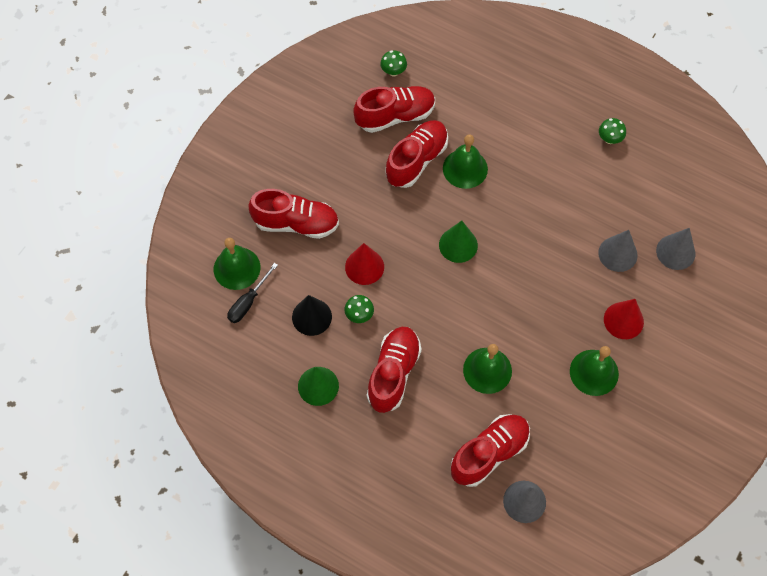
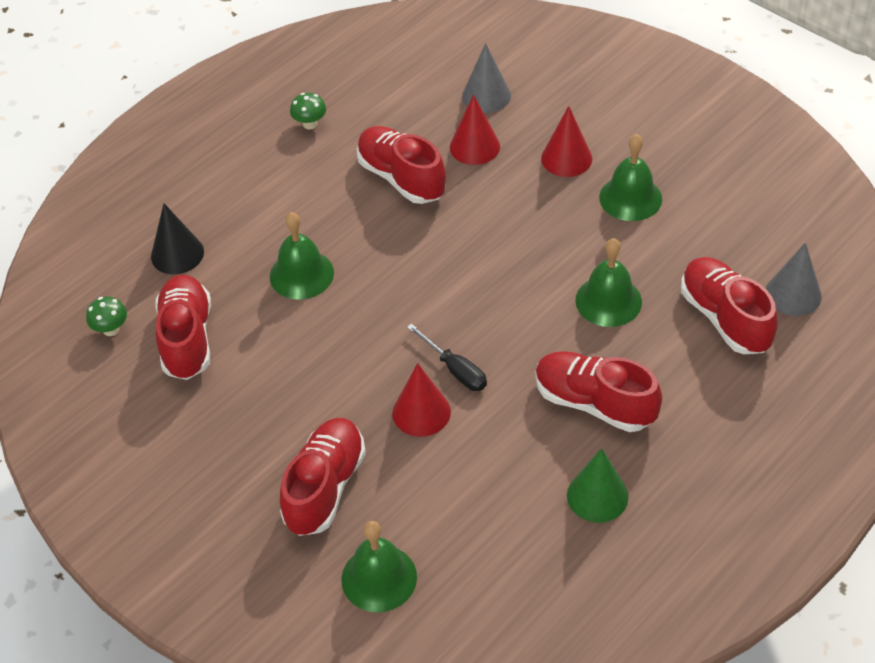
camera: 75 degrees left, 15 degrees down
black screwdriver [227,263,278,323] -> black screwdriver moved to [407,323,487,391]
black cone [292,295,332,336] -> black cone moved to [151,203,204,274]
green mushroom [344,295,374,323] -> none
red shoe [386,120,448,188] -> red shoe moved to [357,126,446,204]
green cone [439,221,478,263] -> none
grey cone [598,230,638,272] -> red cone [450,94,500,165]

